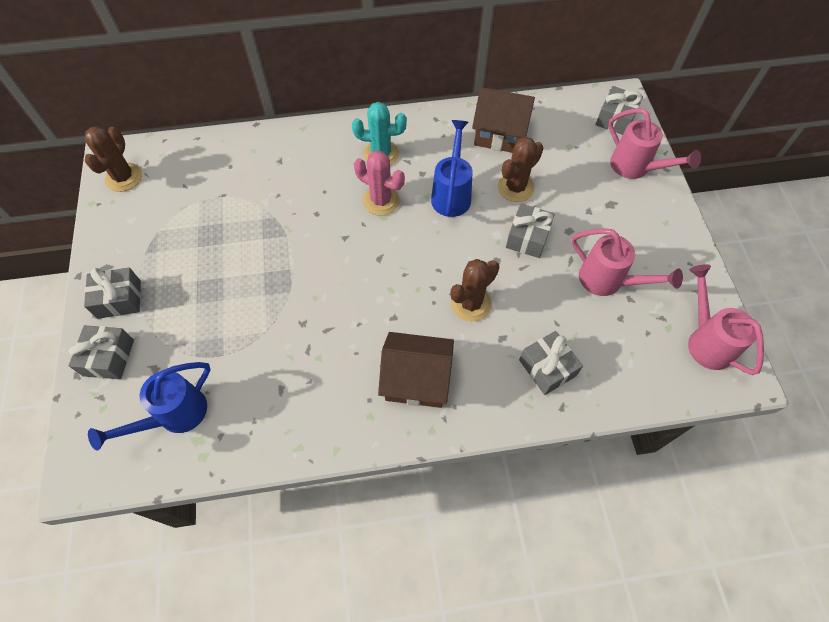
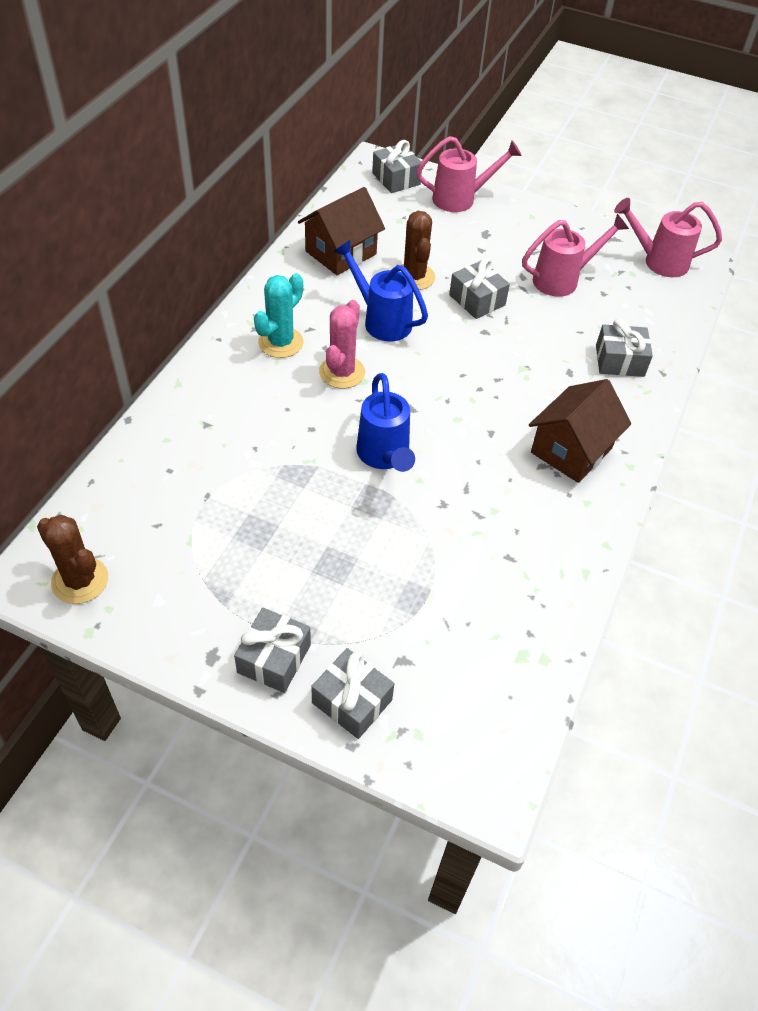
camera: 60 degrees left, 10 degrees down
blue watering can [88,362,210,450] -> blue watering can moved to [356,373,415,472]
pink cactus [354,151,405,216] -> pink cactus turned 45 degrees counterclockwise [319,300,365,389]
brown cactus [451,259,499,322] -> none

